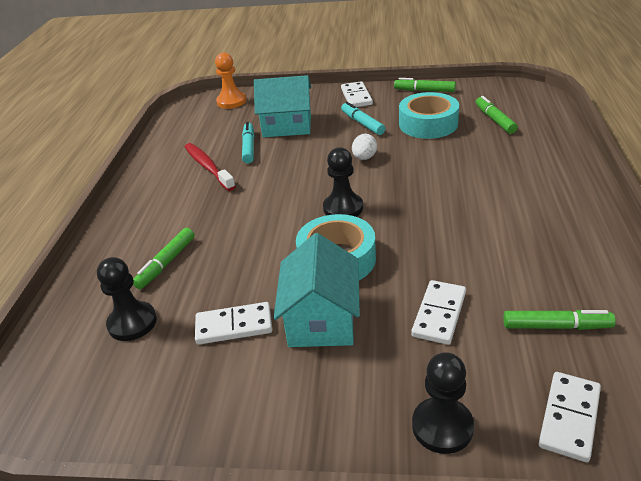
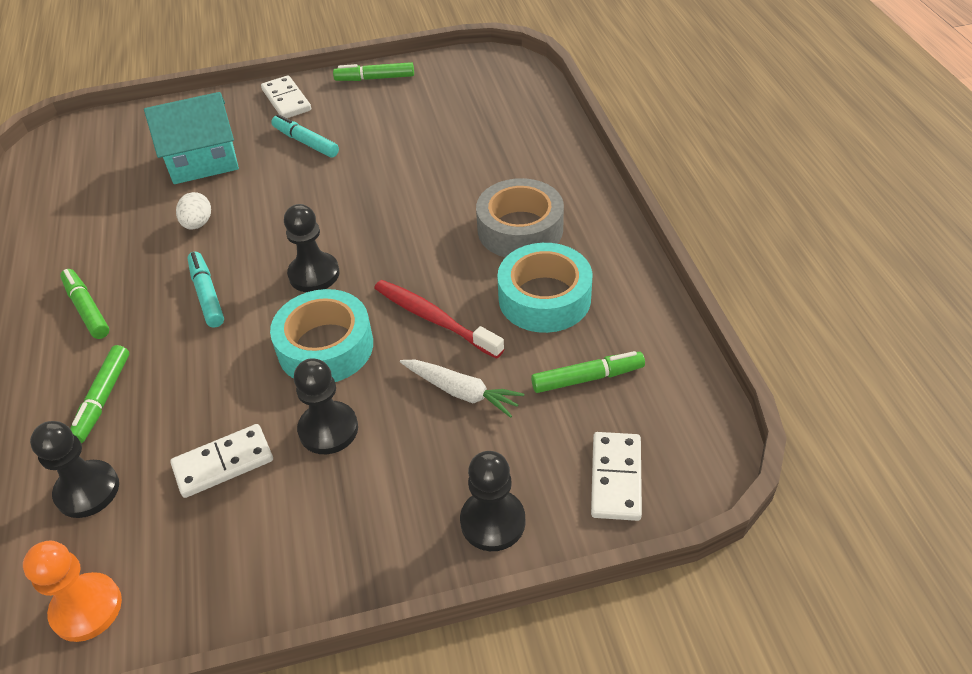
camera: 20 degrees left, 10 degrees up
red toothbrush [185,143,236,191] -> red toothbrush moved to [374,280,504,359]
orange pawn [215,53,246,109] -> orange pawn moved to [23,541,122,642]
turquoise marker [242,122,255,164] -> turquoise marker moved to [187,252,224,328]
turquoise house [273,233,360,347] -> black pawn [294,358,358,454]
white egg [352,134,377,160] -> white egg moved to [176,192,211,230]
turquoise tape [399,92,459,139] -> turquoise tape moved to [497,243,592,333]
white domino [411,280,466,345] -> white carrot [400,360,524,418]
green marker [476,96,518,134] -> green marker moved to [60,269,109,339]
none -> grey tape [476,178,564,257]

